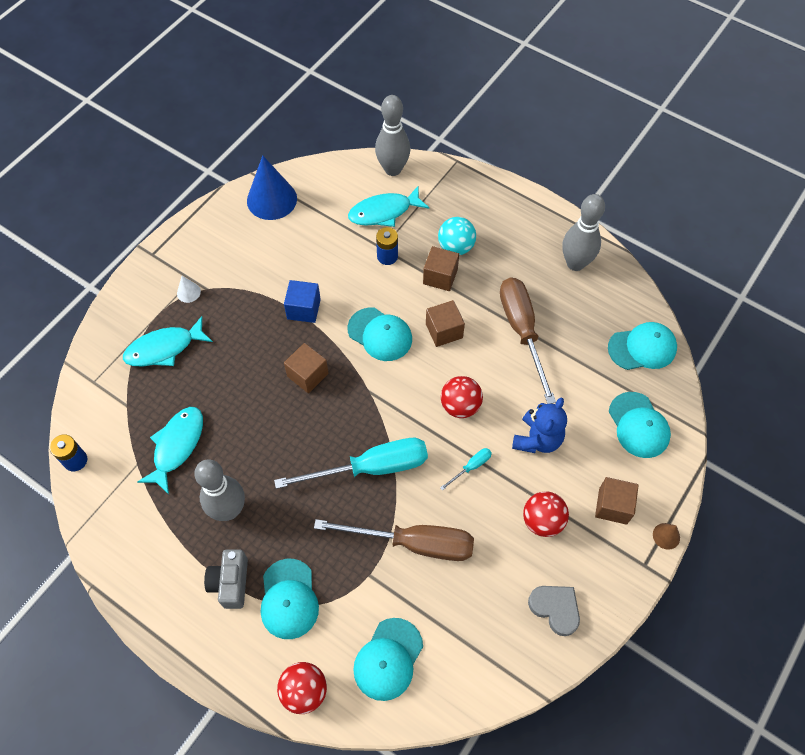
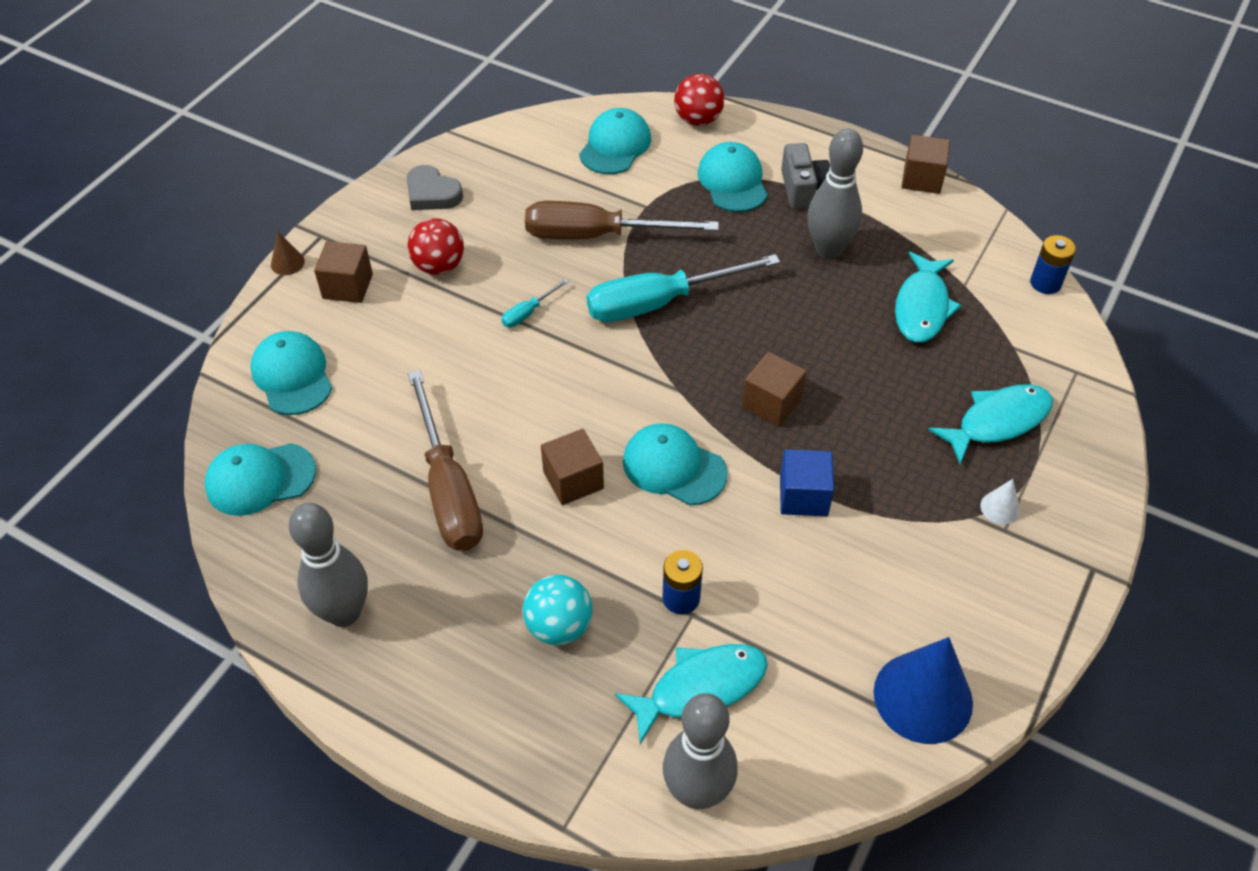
camera: 175 degrees right, 10 degrees down
brown cube [423,246,459,291] -> brown cube moved to [902,135,950,194]
red ball [441,376,483,418] -> none
blue teddy bear [512,398,567,453] -> none

